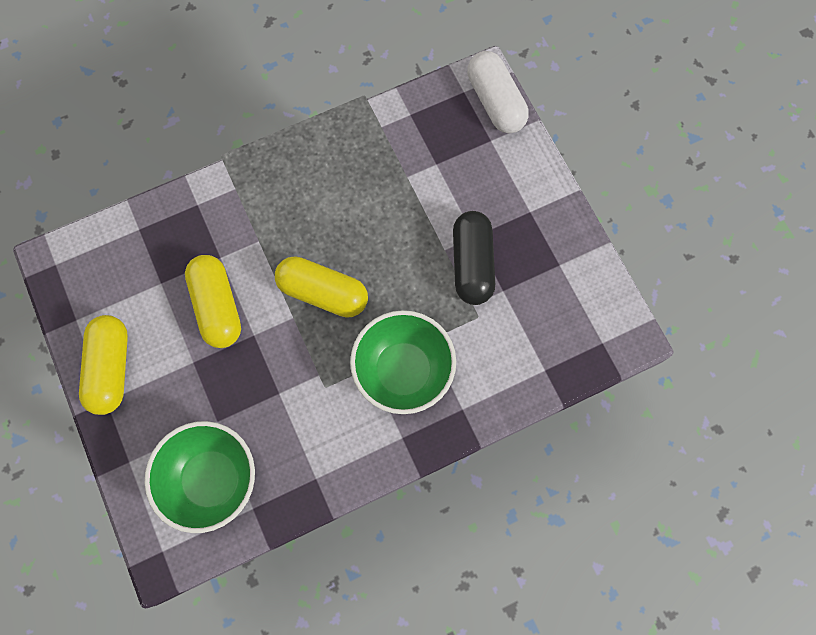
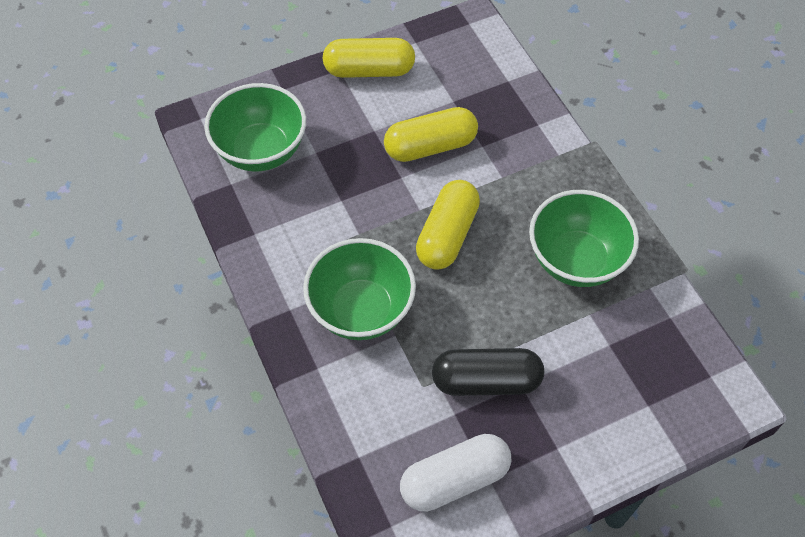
camera: 90 degrees right, 15 degrees down
white capsule [467,51,529,134] -> white capsule moved to [400,434,511,512]
none -> green bowl [529,190,639,287]

